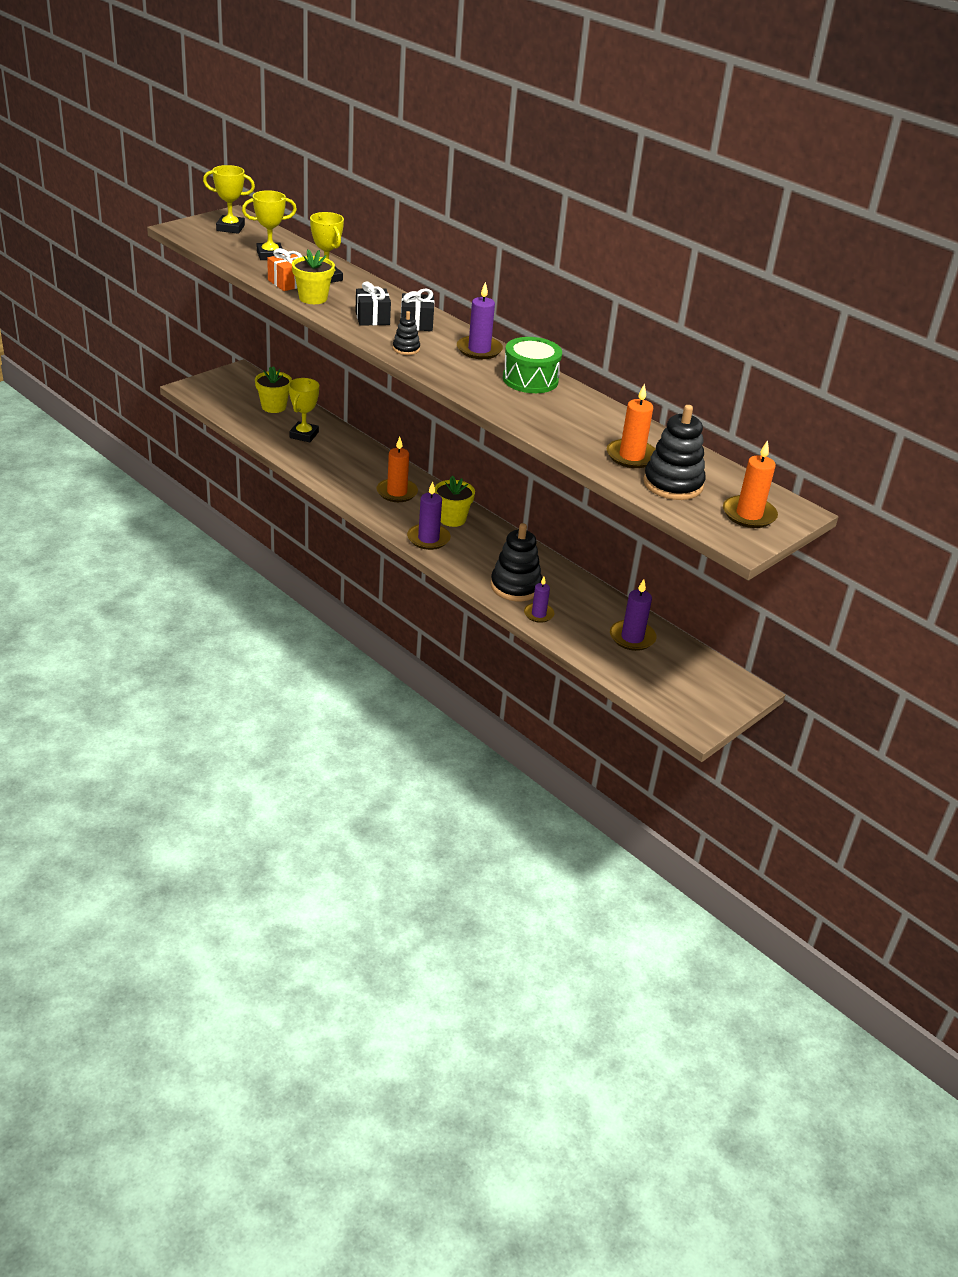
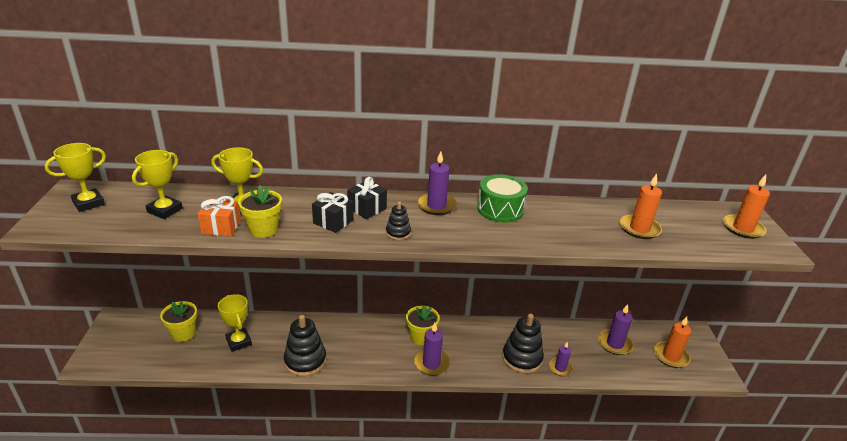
camera: 45 degrees left, 5 degrees down
orange candle [376,437,418,502] -> orange candle moved to [654,317,691,368]
black stacking toy [643,405,706,500] -> black stacking toy moved to [284,315,326,377]

